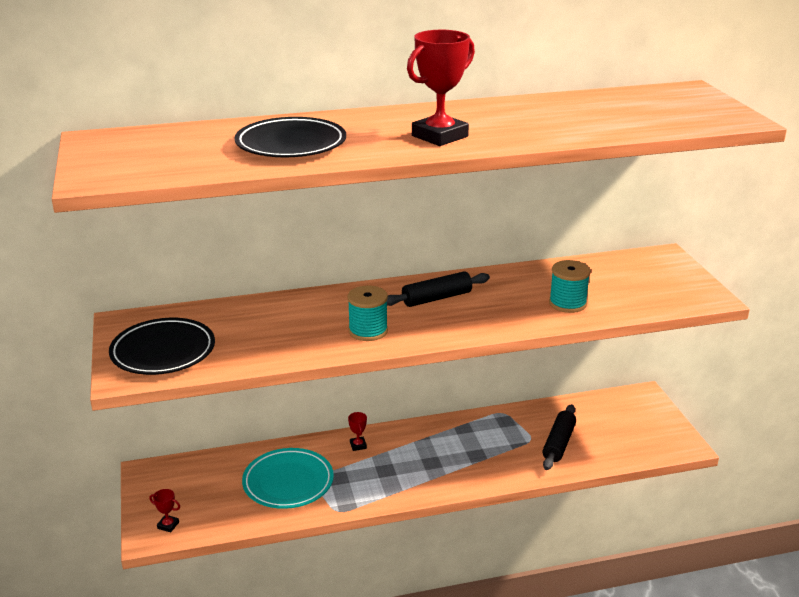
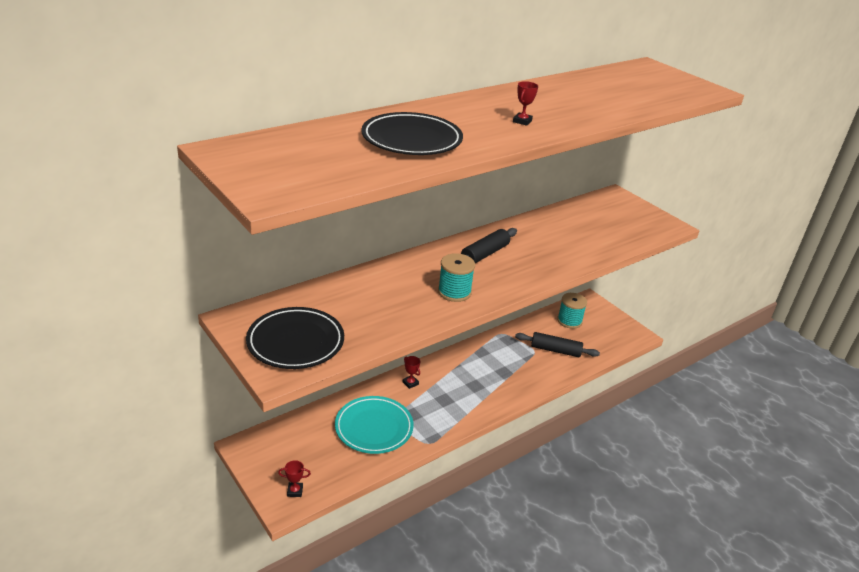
camera: 25 degrees left, 5 degrees up
red trophy [407,30,475,146] -> red trophy [513,81,538,126], size x0.44
black rolling pin [542,404,576,470] -> black rolling pin turned 75 degrees counterclockwise [515,332,600,357]
turquoise spool [549,260,591,313] -> turquoise spool moved to [557,293,587,329]

